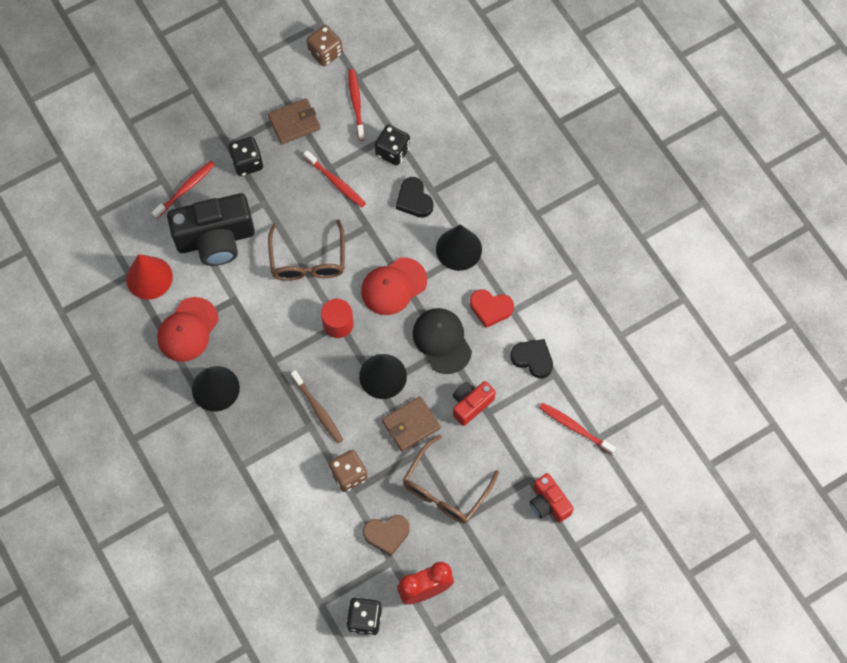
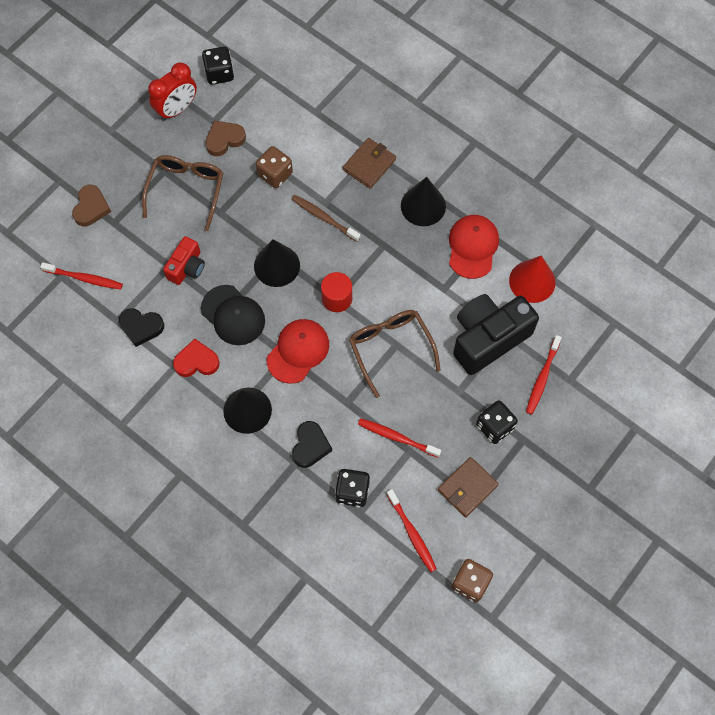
camera: 160 degrees right, 0 degrees up
brown wallet [382,396,441,452] -> brown wallet moved to [343,138,396,189]
black heart [396,177,433,218] -> black heart turned 60 degrees clockwise [292,421,332,468]
red camera [530,473,574,523] -> brown heart [72,185,111,226]

